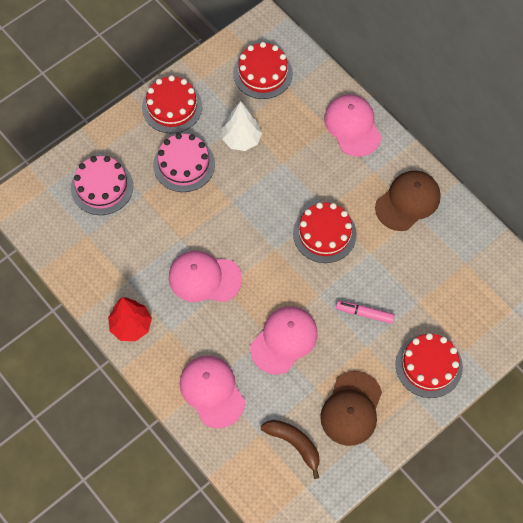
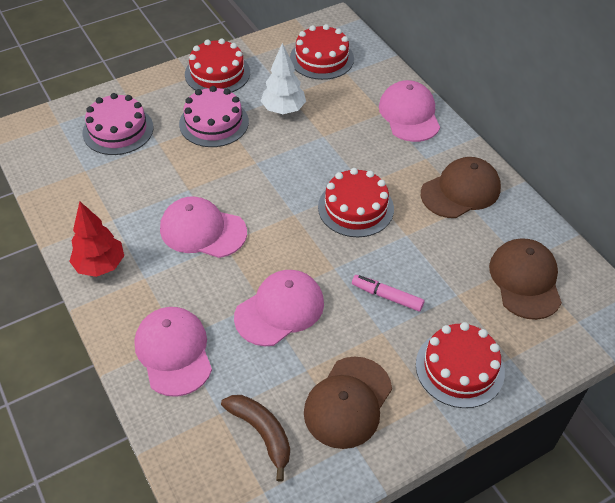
camera: 10 degrees right, 15 degrees down
none -> brown cap [489,238,562,320]

